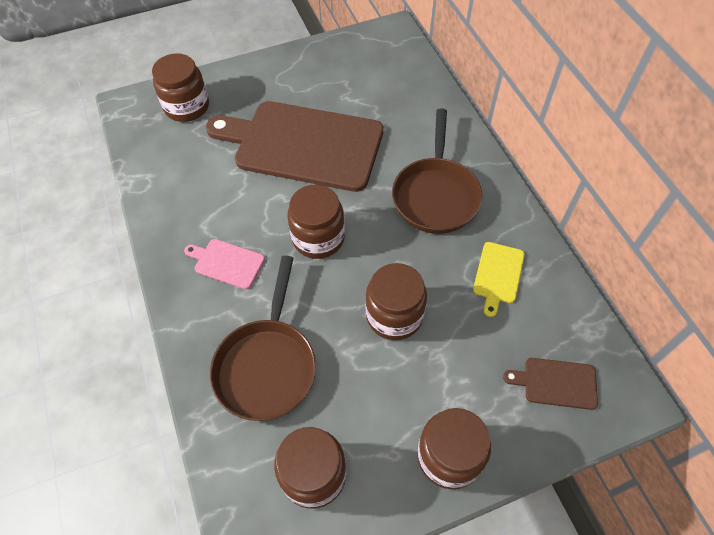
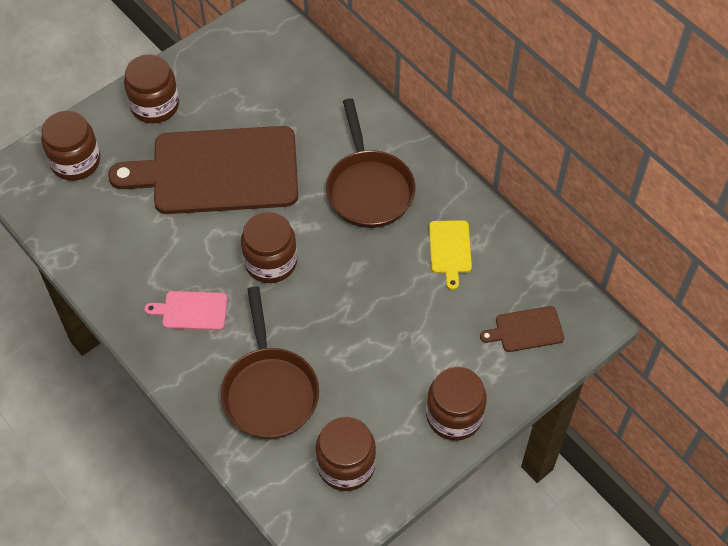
camera: 20 degrees left, 0 degrees up
brown jar [365,263,427,340] -> brown jar moved to [124,54,179,123]

